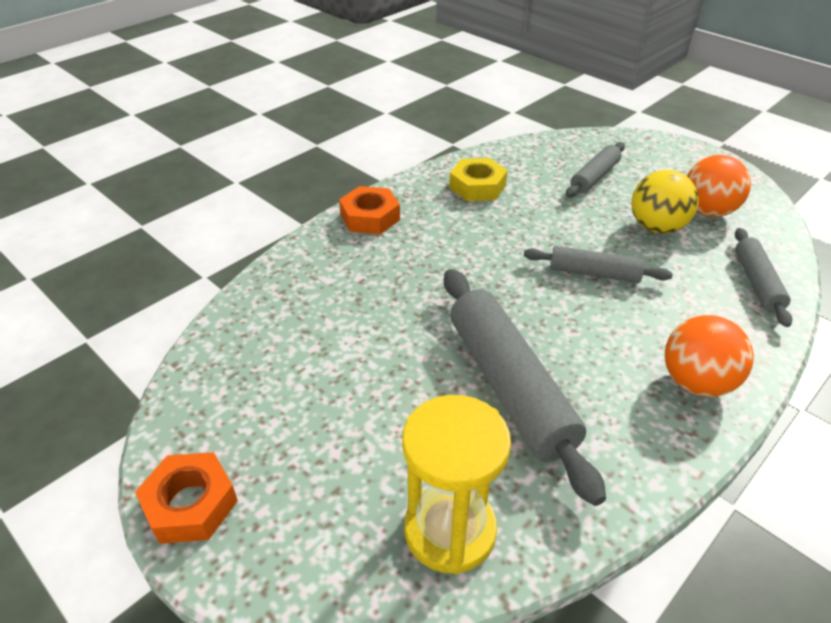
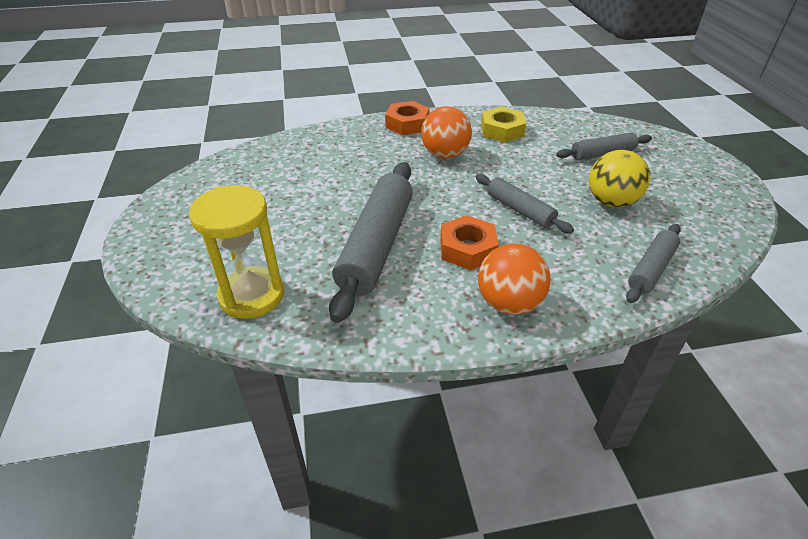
camera: 35 degrees right, 0 degrees up
orange nut [135,452,238,544] -> orange nut moved to [440,215,499,270]
orange ball [687,155,751,217] -> orange ball moved to [421,106,472,159]

